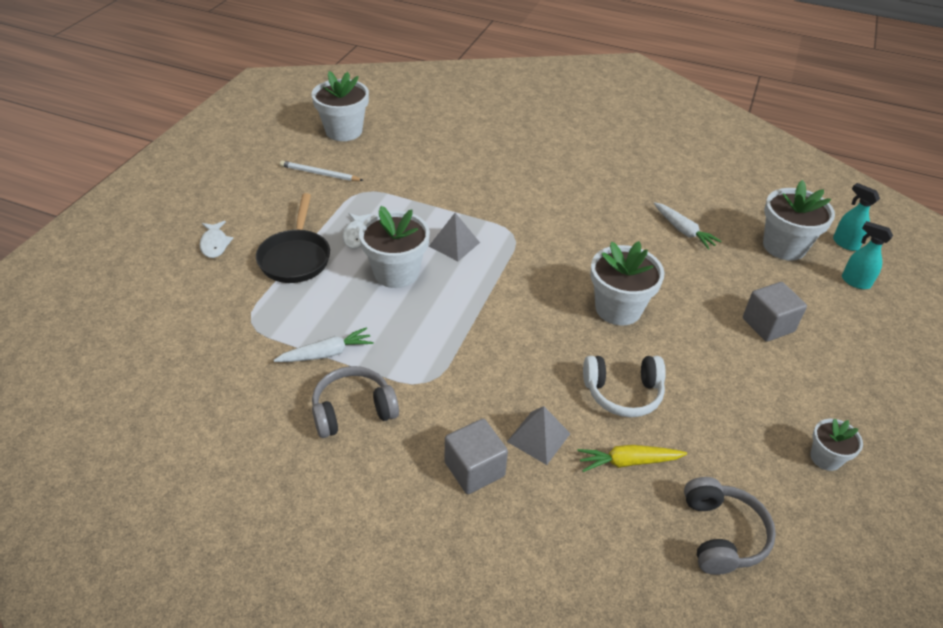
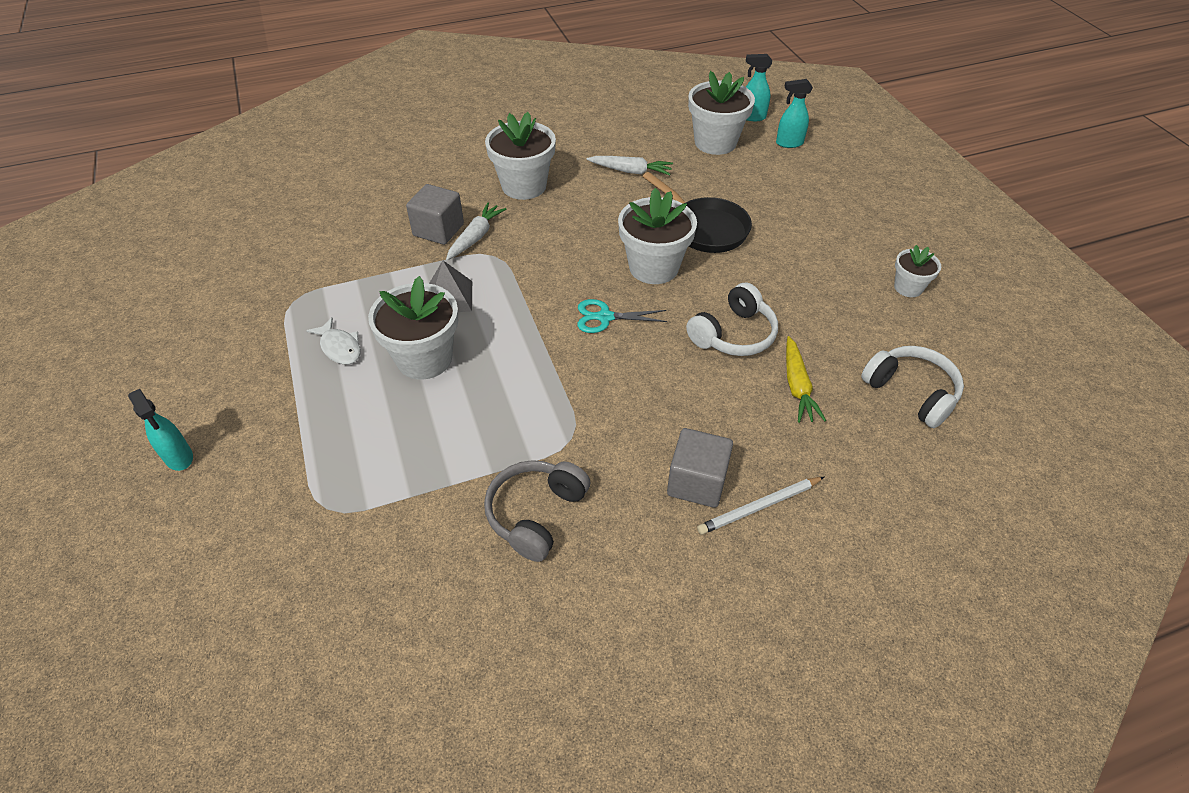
camera: 40 degrees left, 5 degrees up
white fish [200,221,233,258] -> turquoise spray bottle [128,389,193,471]
black pan [256,193,330,283] -> black pan moved to [643,172,752,253]
white carrot [274,327,374,362] -> white carrot moved to [446,203,506,260]
white pencil [280,161,364,181] -> white pencil moved to [697,477,824,535]
white flower pot [312,71,369,141] -> white flower pot moved to [485,112,556,200]
grey pyramid [507,406,571,465] -> none
yellow carrot [577,445,687,472] -> yellow carrot turned 45 degrees counterclockwise [786,336,826,423]
grey headphones [684,477,776,575] -> white headphones [861,346,964,428]
grey cube [743,282,807,342] -> grey cube moved to [406,184,464,245]
none -> turquoise scissors [577,299,667,333]

